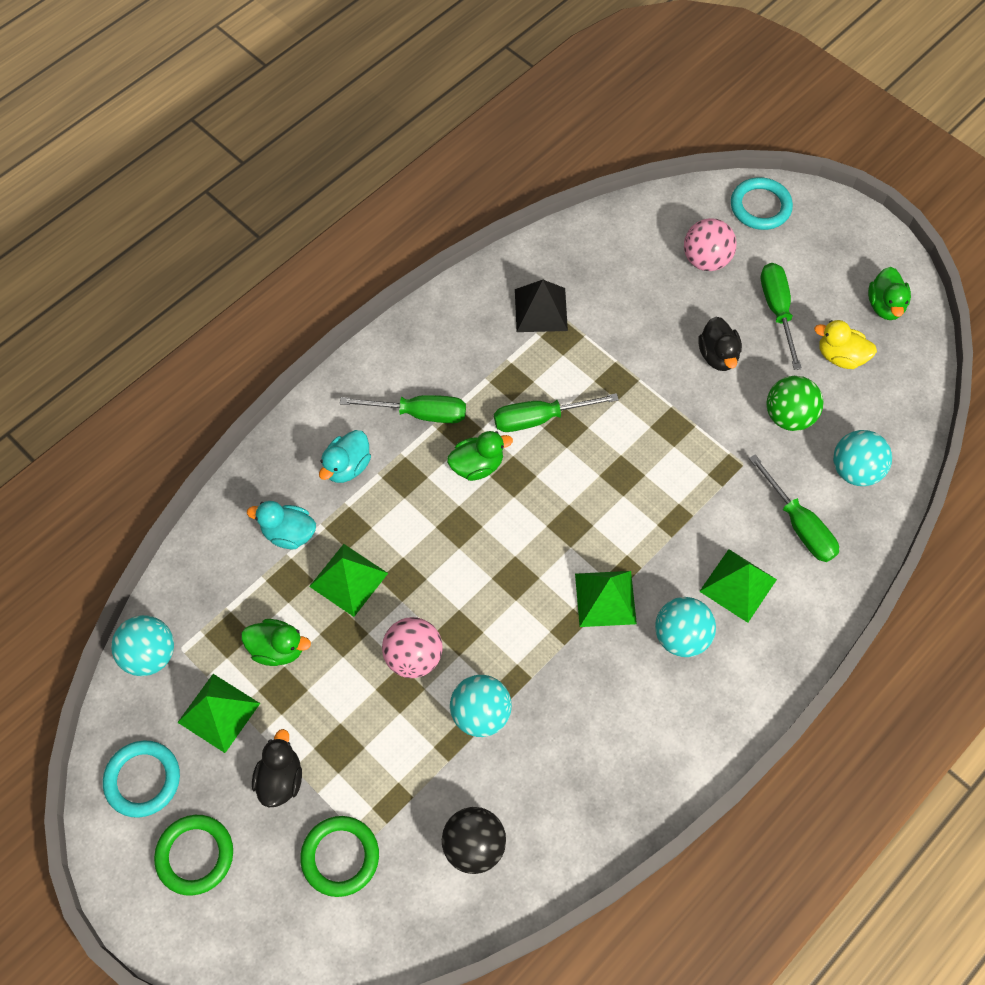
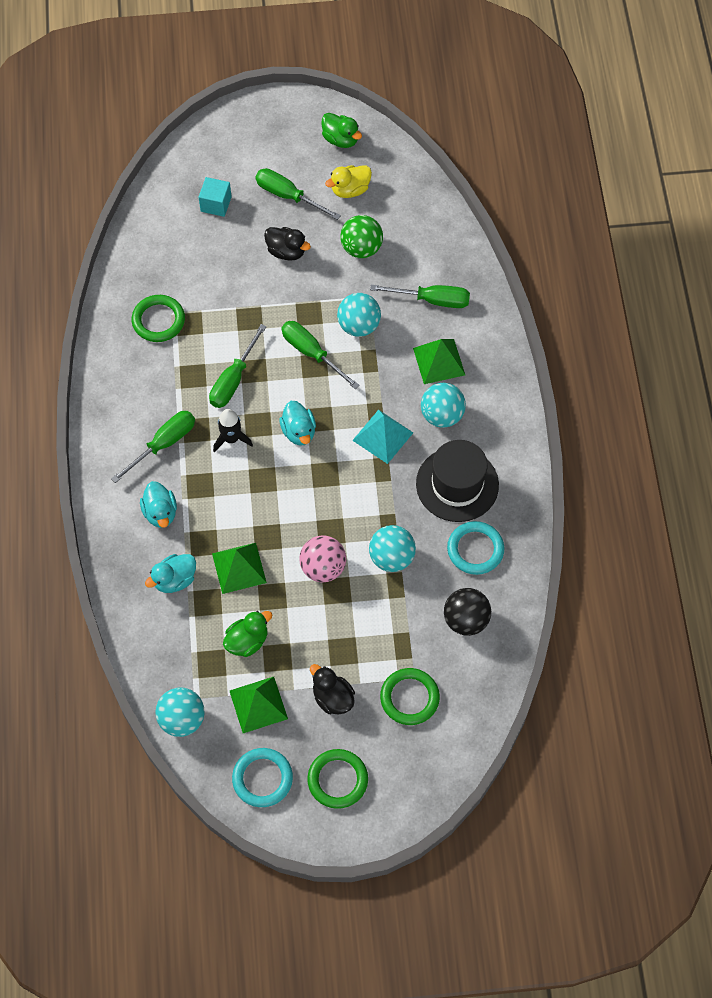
camera: 50 degrees left, 0 degrees up
green duck [447,431,513,481] -> black rocket [213,409,253,453]
black pyramid [515,280,568,332] -> green ring [132,295,185,342]
green pyramid [575,571,637,627] -> turquoise pyramid [352,410,413,464]
pink ball [684,218,737,271] -> turquoise cube [199,177,232,217]
turquoise ring [731,177,793,230] -> turquoise ring moved to [447,521,504,575]
turquoise ball [833,430,892,486] -> turquoise ball moved to [337,293,381,337]
none -> turquoise duck [279,401,316,446]
none -> green screwdriver [281,321,360,389]
none -> black hat [416,440,499,522]

